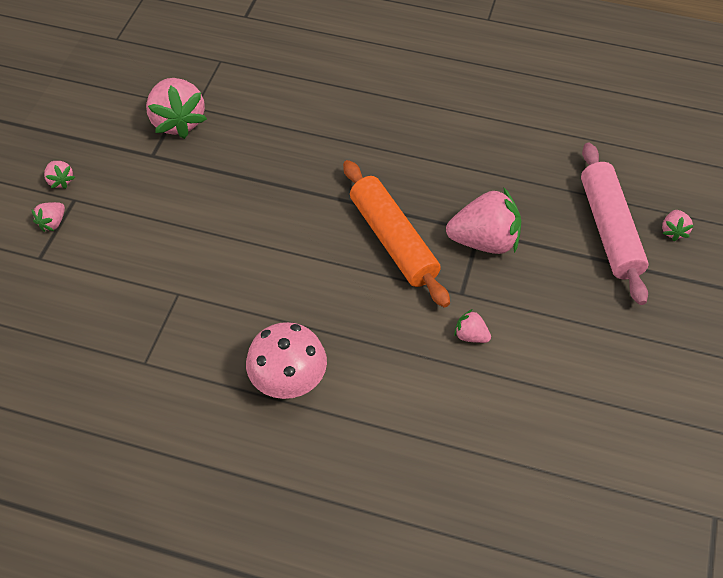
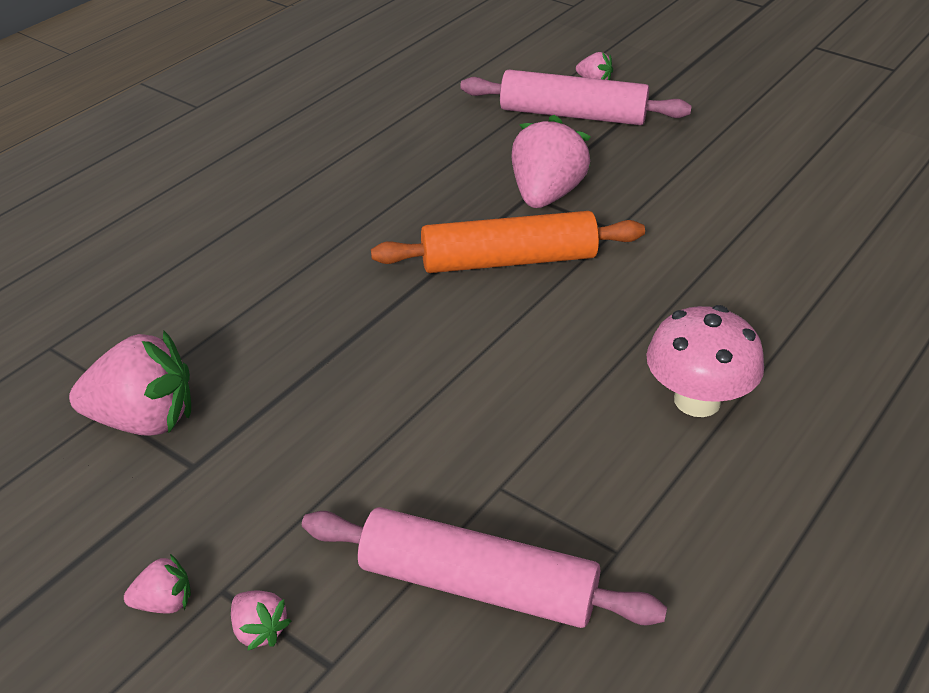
camera: 70 degrees left, 15 degrees down
pink strawberry [454,309,491,343] -> none
none -> pink rolling pin [302,507,667,628]

